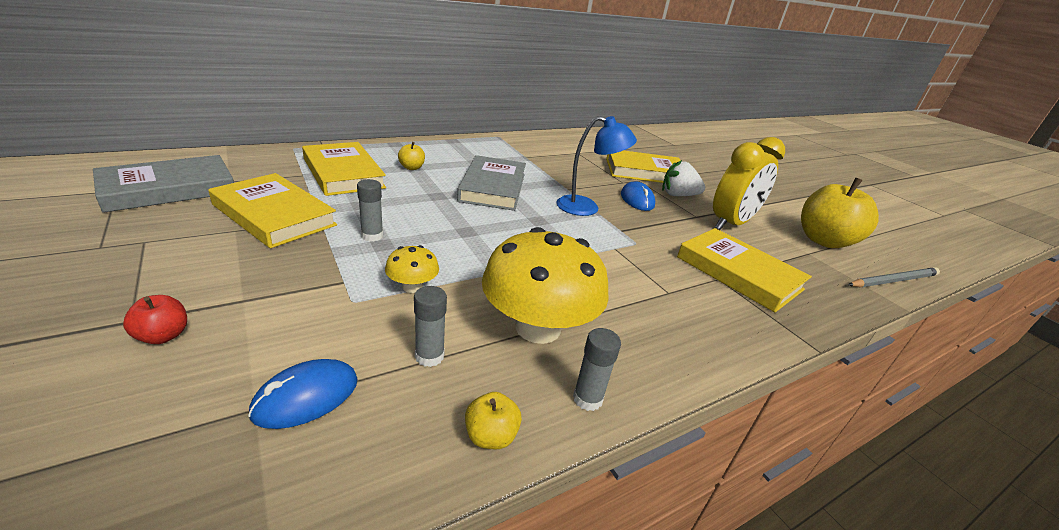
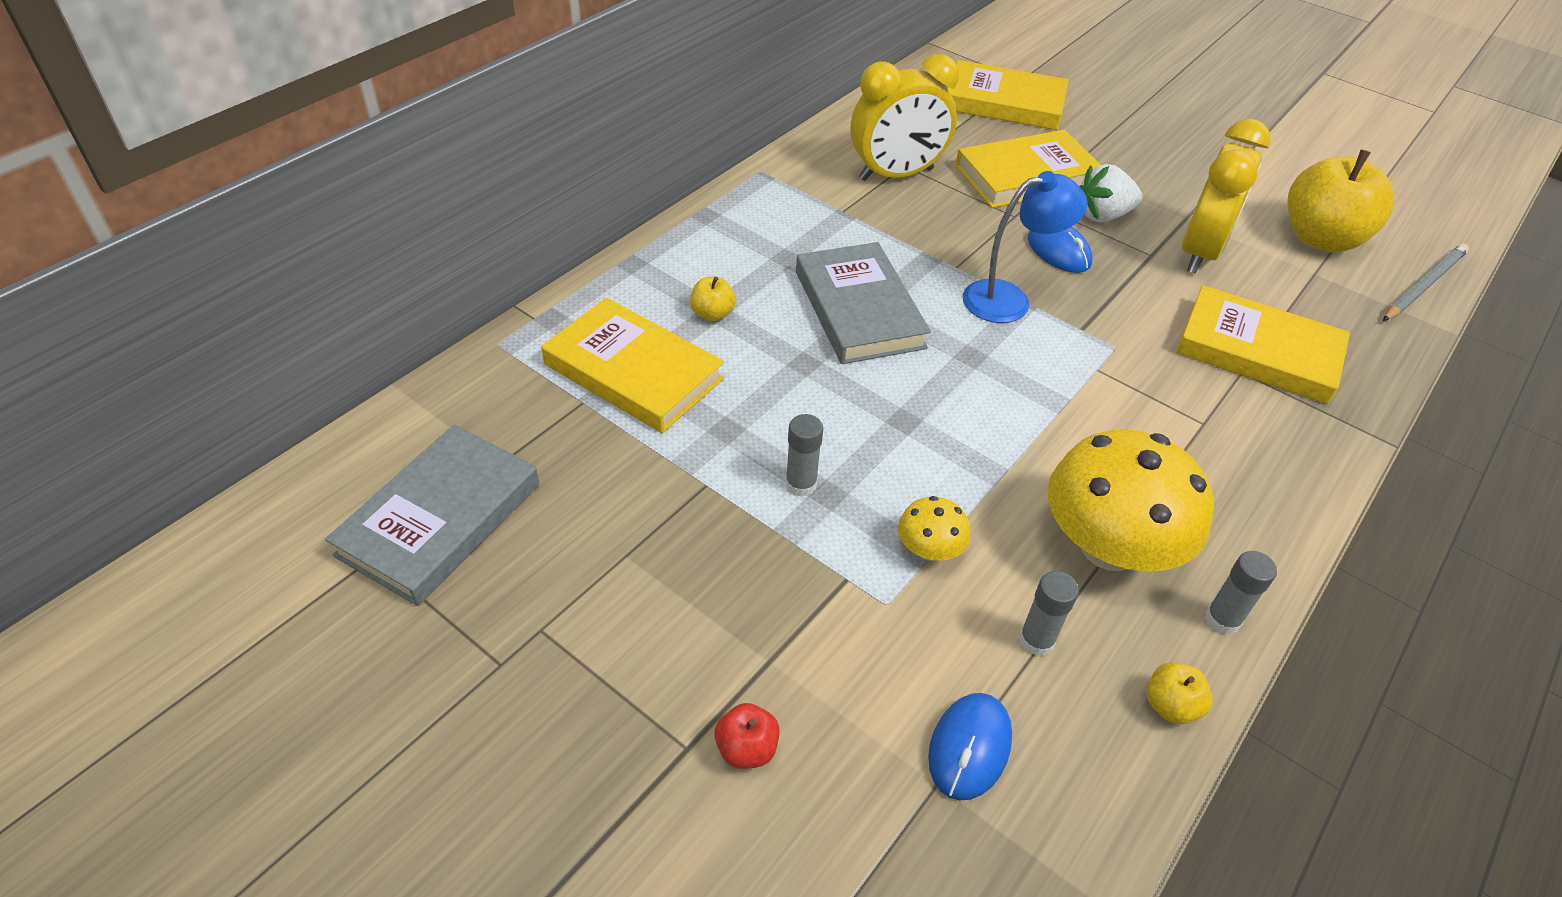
camera: 20 degrees left, 15 degrees up
yellow book [208,173,337,248] -> yellow book moved to [947,60,1069,130]
none -> yellow clock [851,54,959,181]

